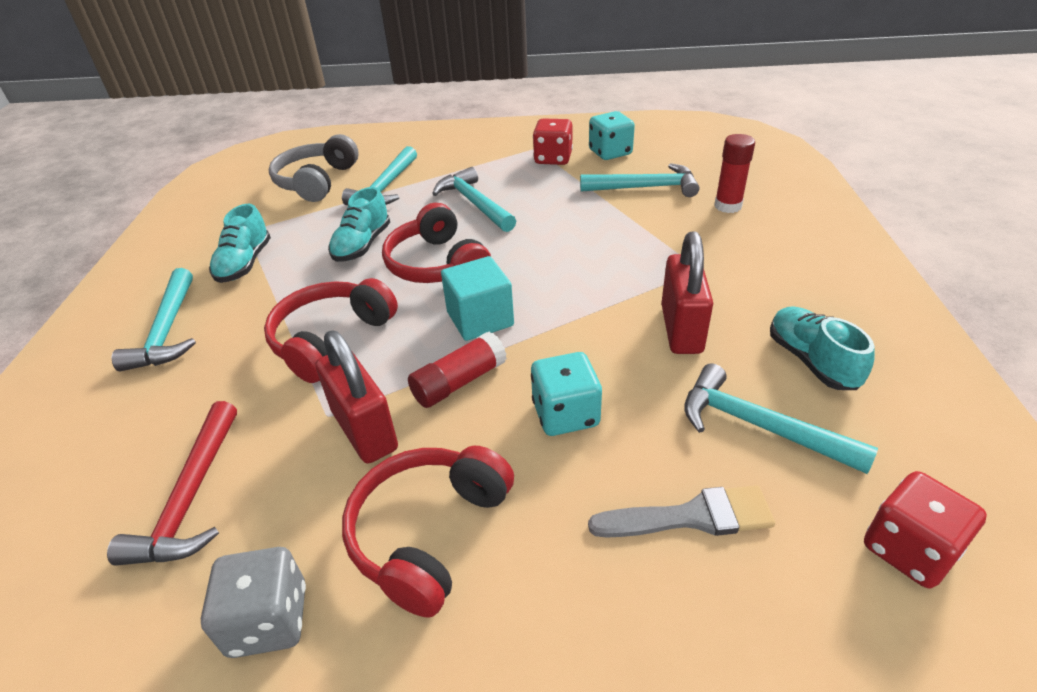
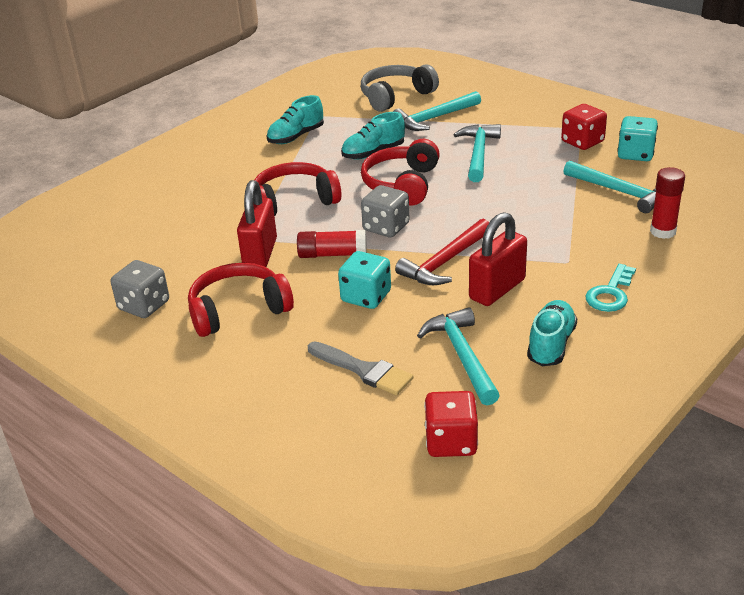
camera: 40 degrees right, 5 degrees down
red hammer [107,401,237,566] -> red hammer moved to [395,219,489,285]
turquoise hammer [112,268,196,371] -> none
turquoise cube [441,256,514,341] -> grey dice [361,185,409,237]
none -> turquoise key [586,264,636,312]

